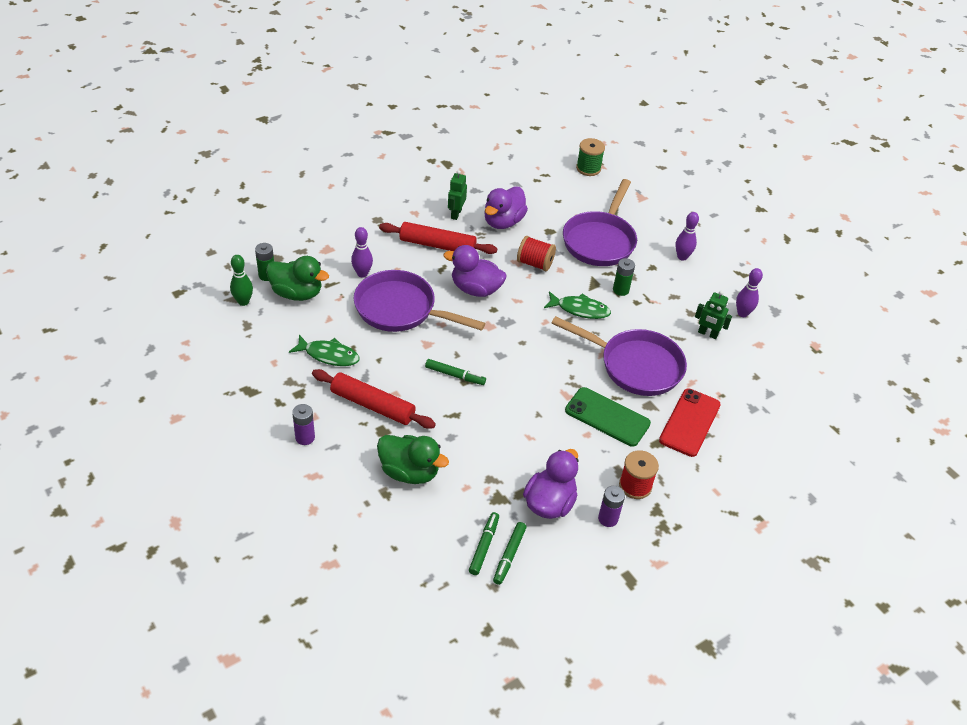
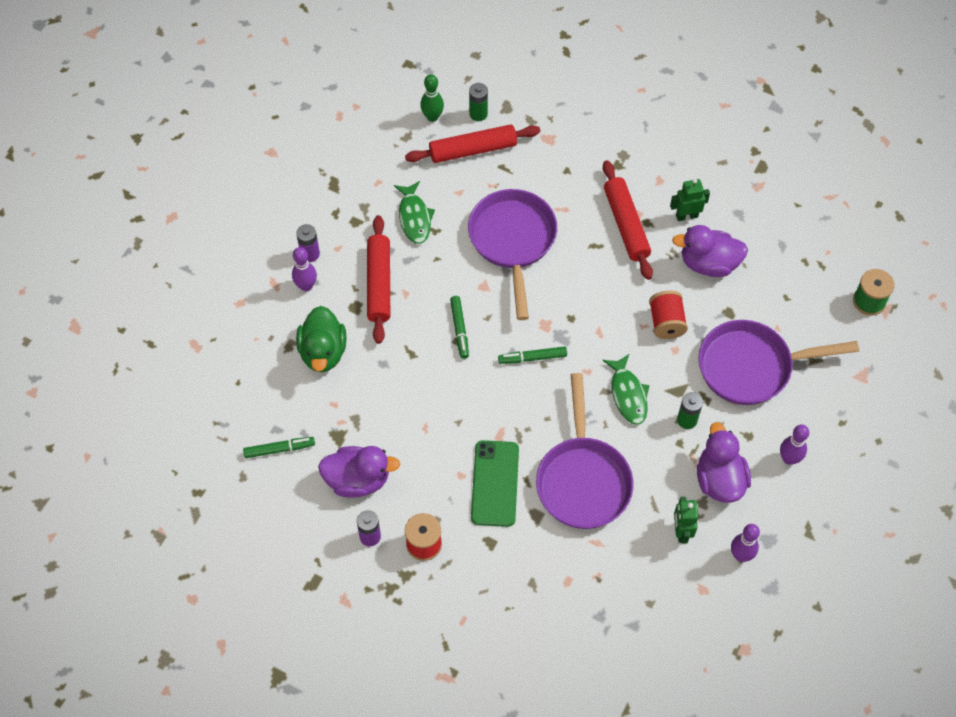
camera: 65 degrees right, 15 degrees up
green duck [266,256,329,301] -> red rolling pin [405,124,541,163]
purple bowling pin [351,227,373,278] -> purple bowling pin moved to [292,247,317,291]
purple duck [443,245,506,297] -> purple duck moved to [697,422,751,503]
green marker [493,522,527,585] -> green marker moved to [498,347,567,364]
red phone [659,388,721,457] -> none

